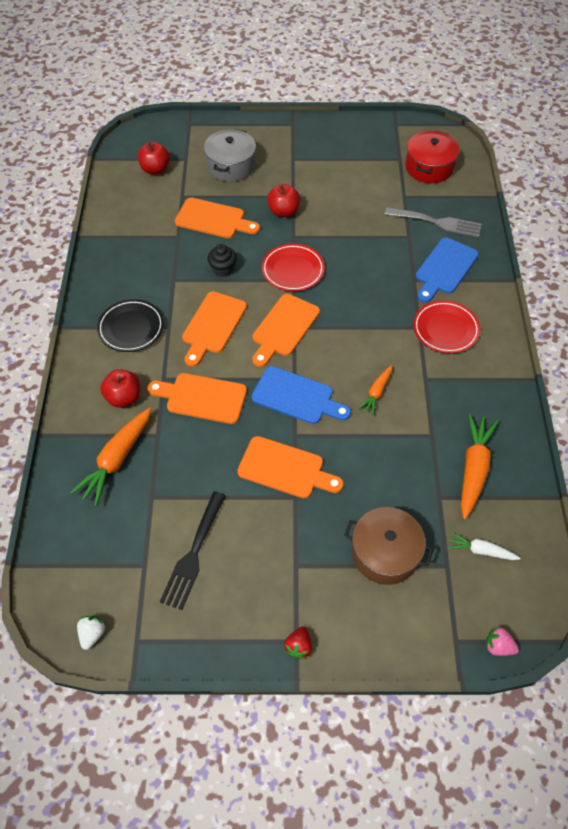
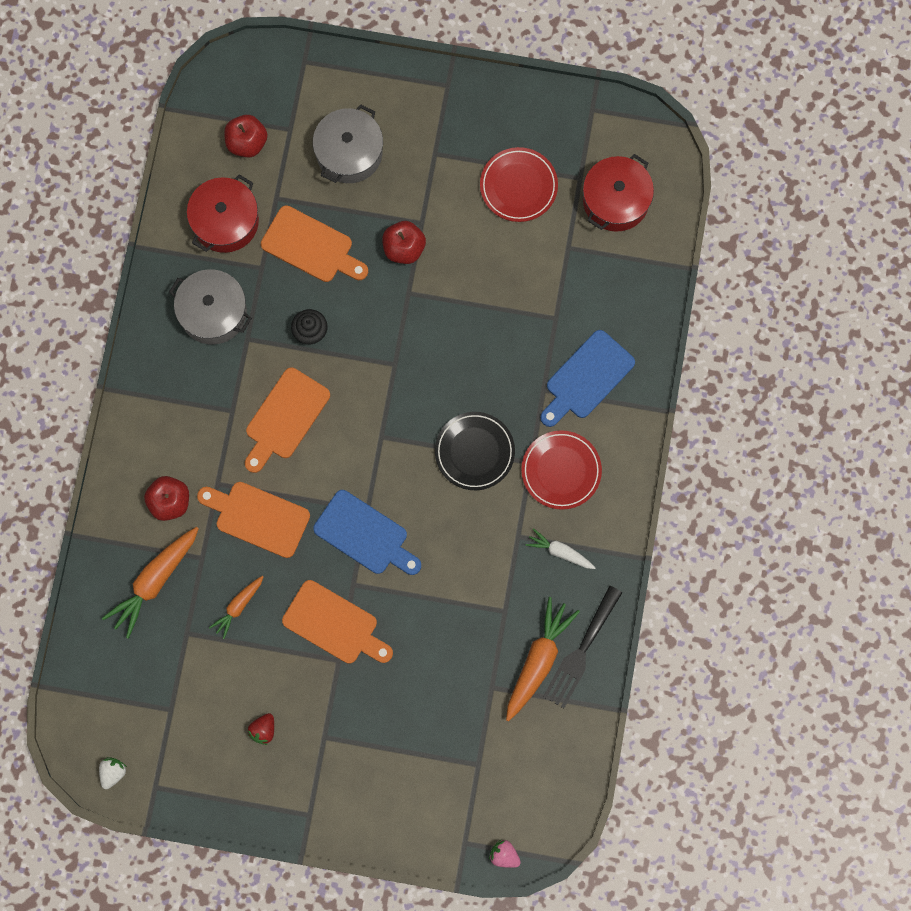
camera: 10 degrees right, 20 degrees up
black plate [97,299,164,352] -> black plate moved to [435,412,515,490]
black fork [160,491,226,610] -> black fork moved to [543,586,622,708]
orange cutting board [252,294,320,367] -> none
red plate [262,244,325,291] -> red plate moved to [480,147,558,222]
red strawberry [284,627,312,659] -> red strawberry moved to [248,713,274,745]
brown pot [344,507,433,585] -> none
orange carrot [358,365,392,415] -> orange carrot moved to [209,576,264,639]
grey fork [385,207,482,237] -> none
white carrot [447,532,521,560] -> white carrot moved to [525,528,595,569]
none -> grey pot [169,269,252,345]
none -> red pot [187,174,259,253]

